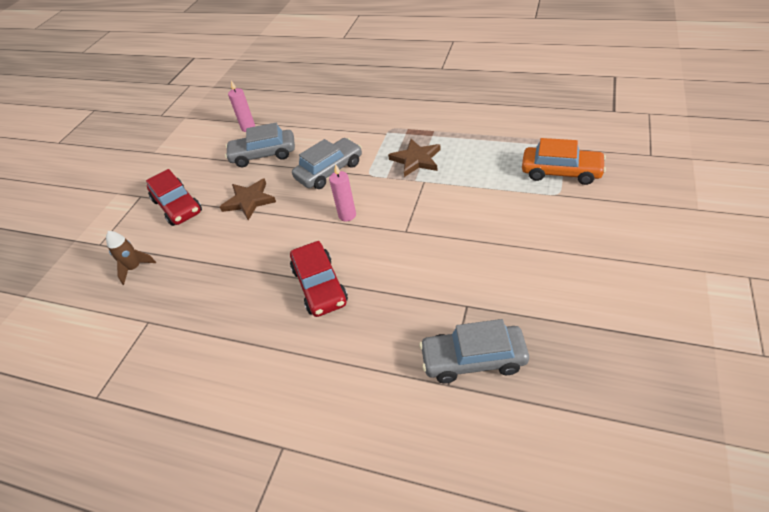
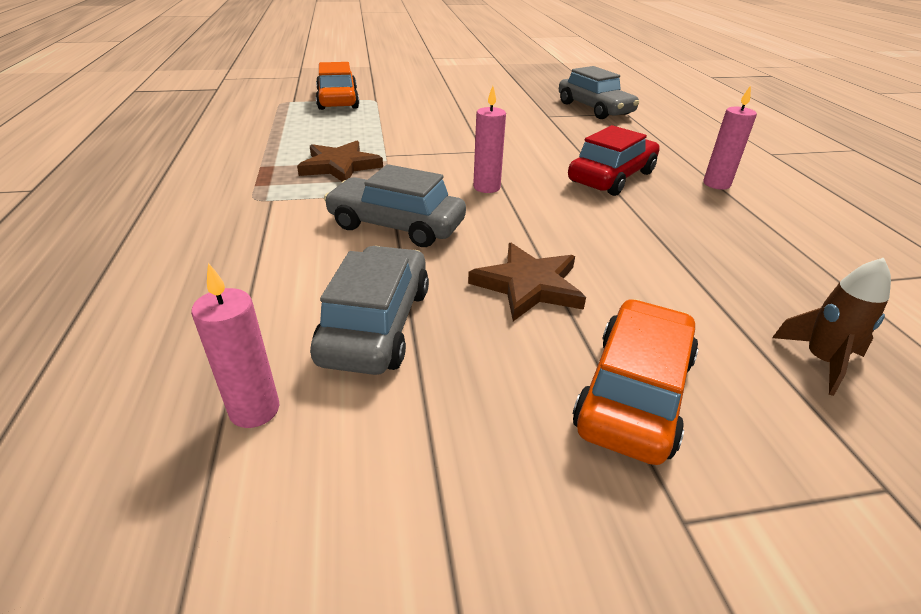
camera: 125 degrees left, 10 degrees down
red car [146,169,202,226] -> orange car [573,299,698,465]
grey car [225,123,295,167] -> grey car turned 135 degrees counterclockwise [310,246,429,375]
none -> pink candle [703,85,757,190]

